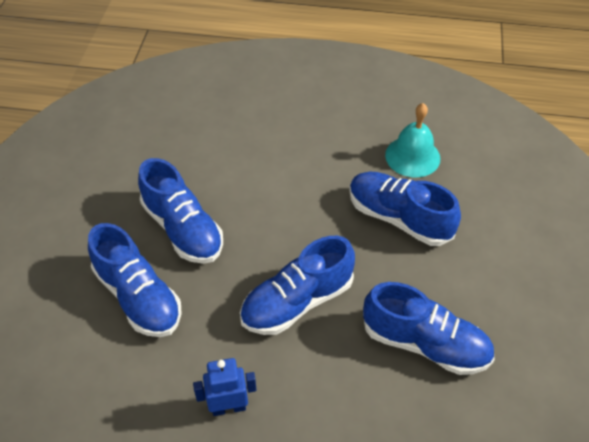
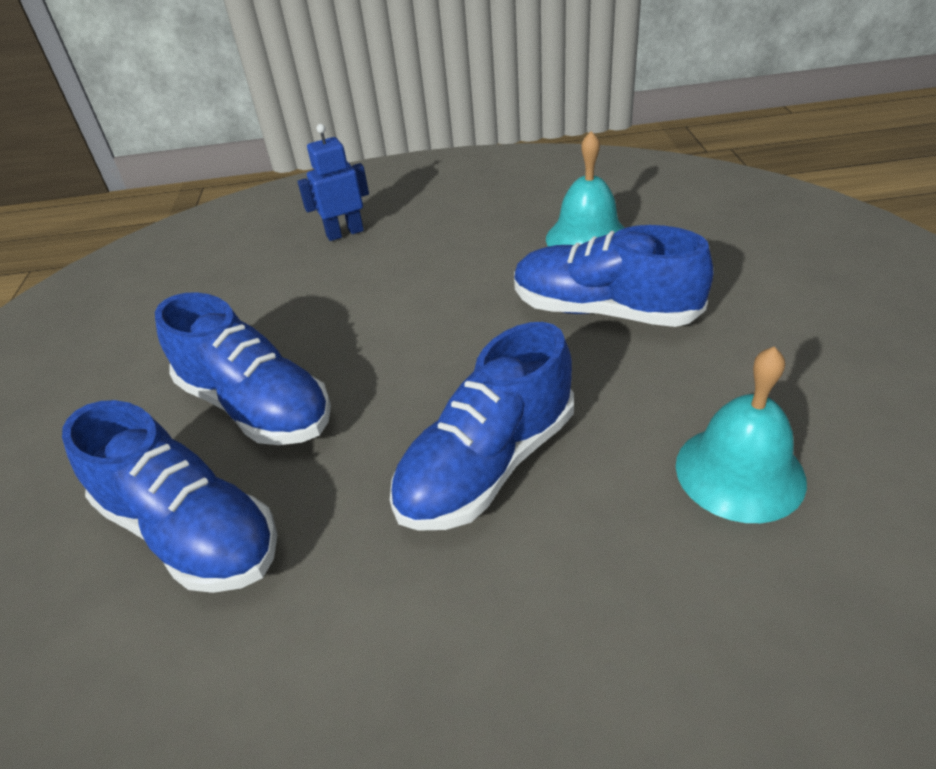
camera: 10 degrees left, 10 degrees down
blue robot [193,358,256,416] -> blue robot moved to [297,124,369,241]
blue shoe [363,282,495,375] -> turquoise bell [676,346,807,523]

